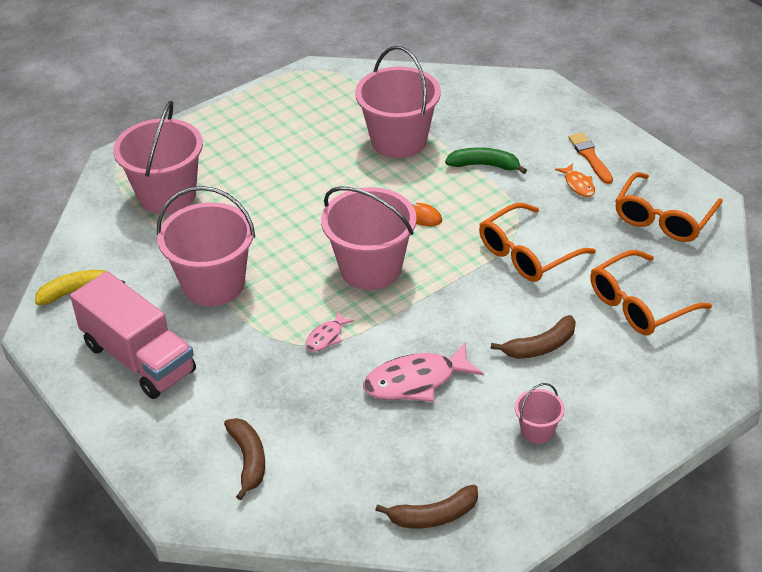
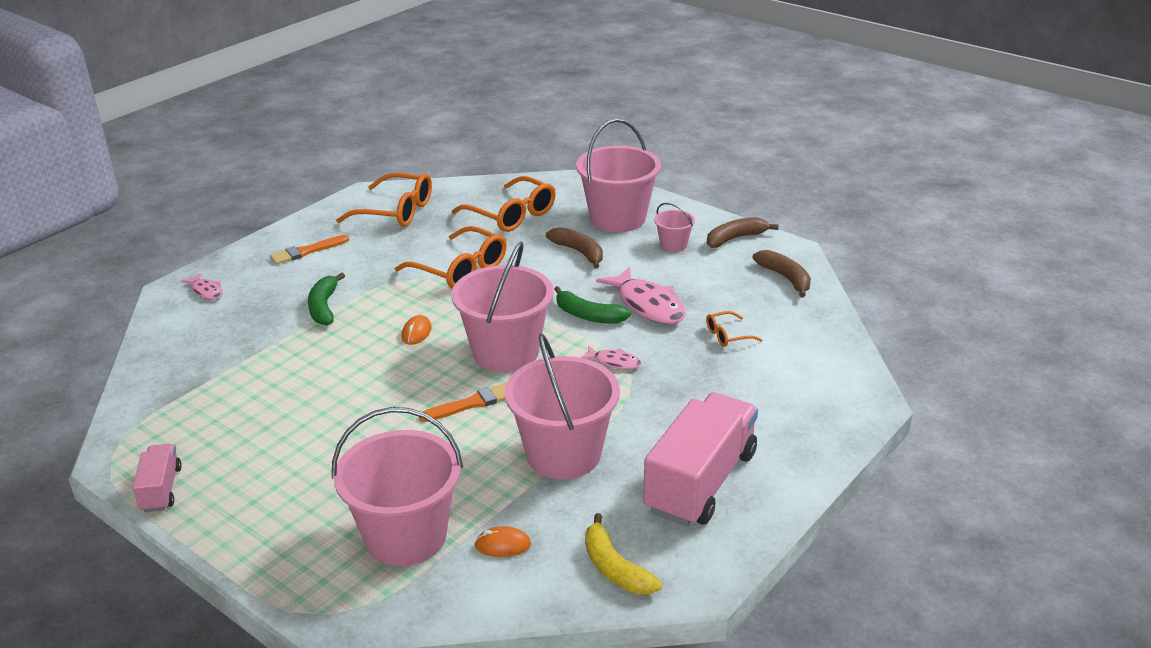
camera: 105 degrees left, 10 degrees down
brown banana [224,418,265,500] -> brown banana moved to [707,217,779,248]
pink bucket [355,46,441,158] -> pink bucket moved to [576,119,661,232]
orange fish [555,163,595,197] -> none
none -> pink truck [133,444,182,512]
none -> pink fish [181,273,223,300]
none -> orange brush [419,383,506,422]
none -> orange mouse [474,526,531,557]
none -> green banana [554,286,632,324]
none -> orange glasses [706,311,762,347]

